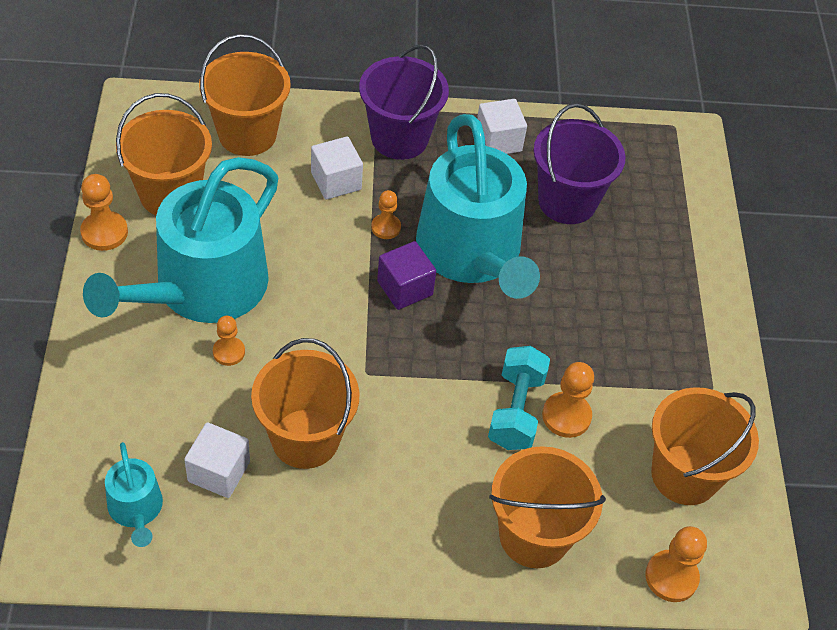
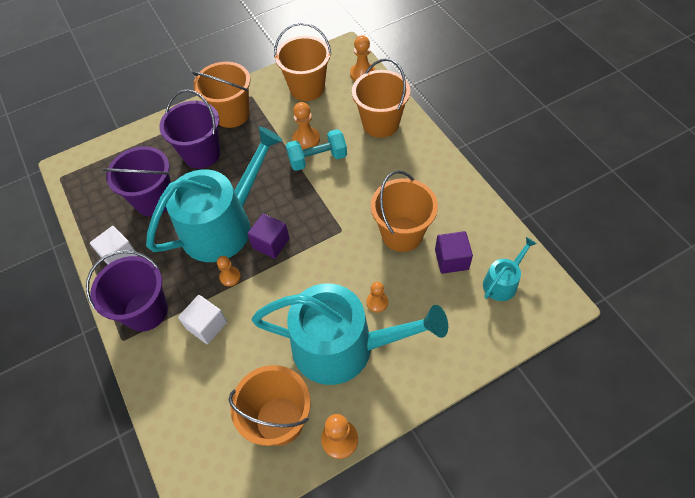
camera: 110 degrees left, 5 degrees up
white cube [184,422,250,498] -> purple cube [435,231,473,274]
orange bucket [199,34,291,156] -> orange bucket moved to [192,62,250,128]
none -> purple bucket [159,89,220,169]

